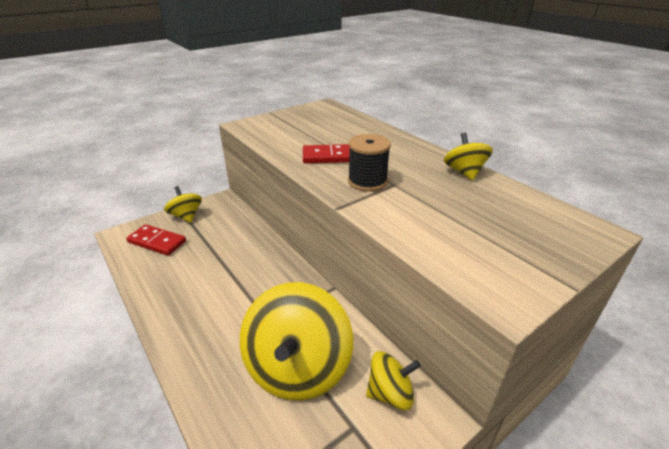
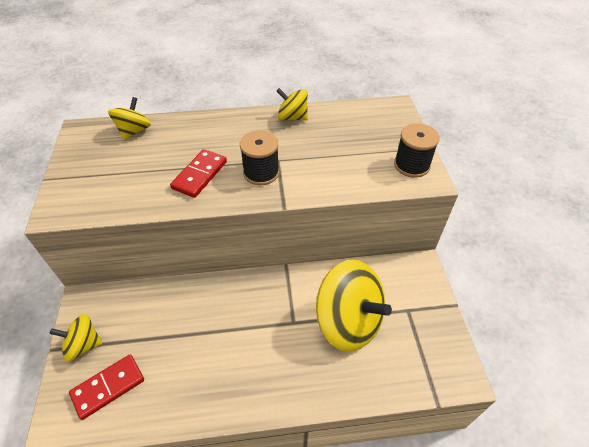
camera: 60 degrees left, 15 degrees up
yellow spinning top [366,351,421,410] -> yellow spinning top moved to [108,97,151,140]
none -> black spool [394,123,440,178]

